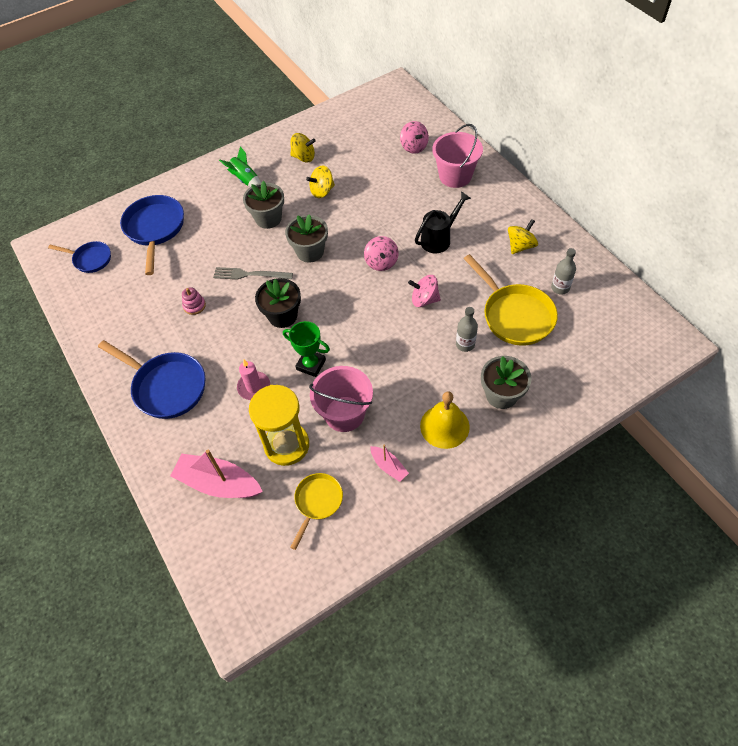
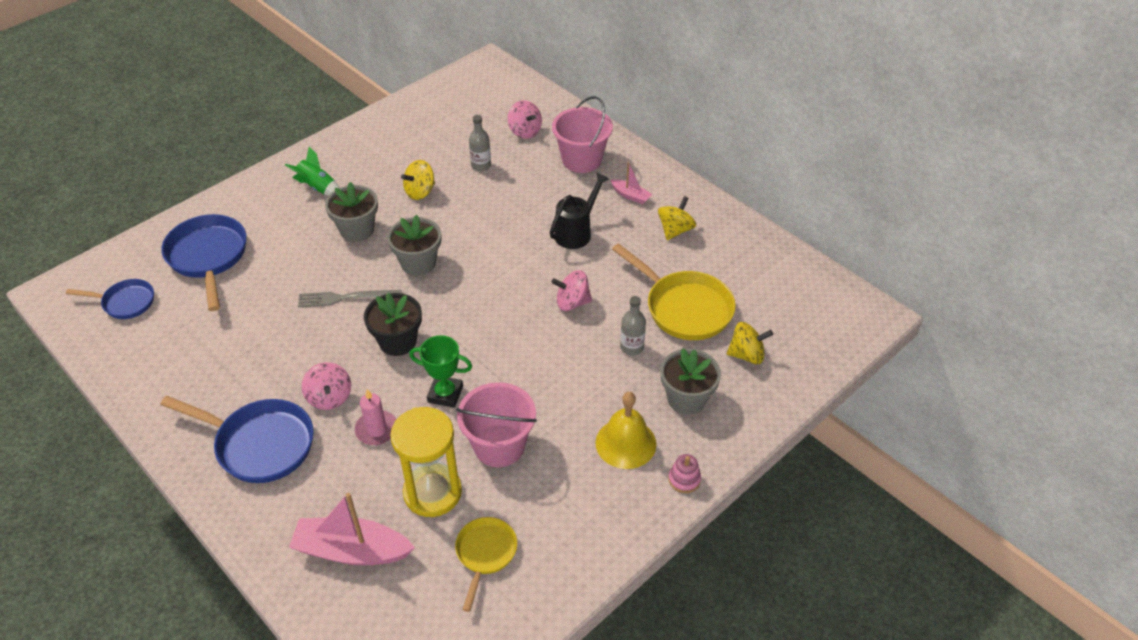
camera: 15 degrees left, 10 degrees down
pink stacking toy [182,287,206,315] -> pink stacking toy moved to [668,454,701,493]
yellow spinning top [291,133,316,162] -> yellow spinning top moved to [727,322,773,364]
pink spinning top [364,236,398,271] -> pink spinning top moved to [302,362,351,410]
pink boat [370,445,409,482] -> pink boat moved to [610,162,652,204]
grey bottle [551,248,576,295] -> grey bottle moved to [469,115,491,171]

